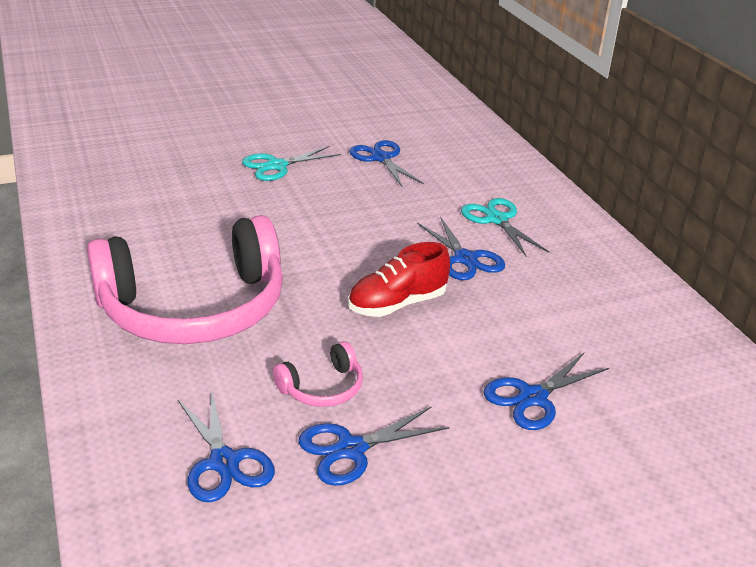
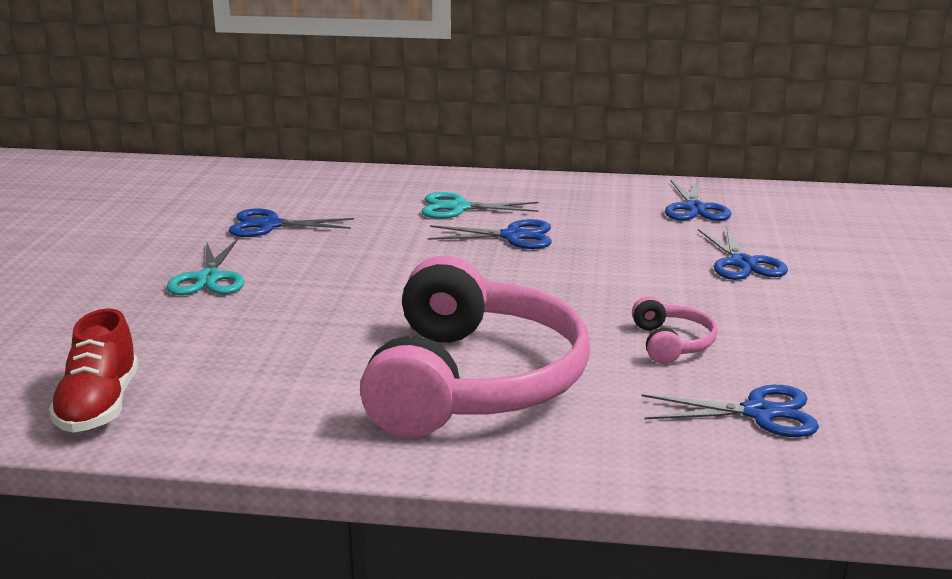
camera: 60 degrees left, 10 degrees down
blue scissors [298,406,449,486] -> blue scissors moved to [665,179,731,221]
red shoe [348,242,450,317] -> red shoe moved to [49,308,138,433]

